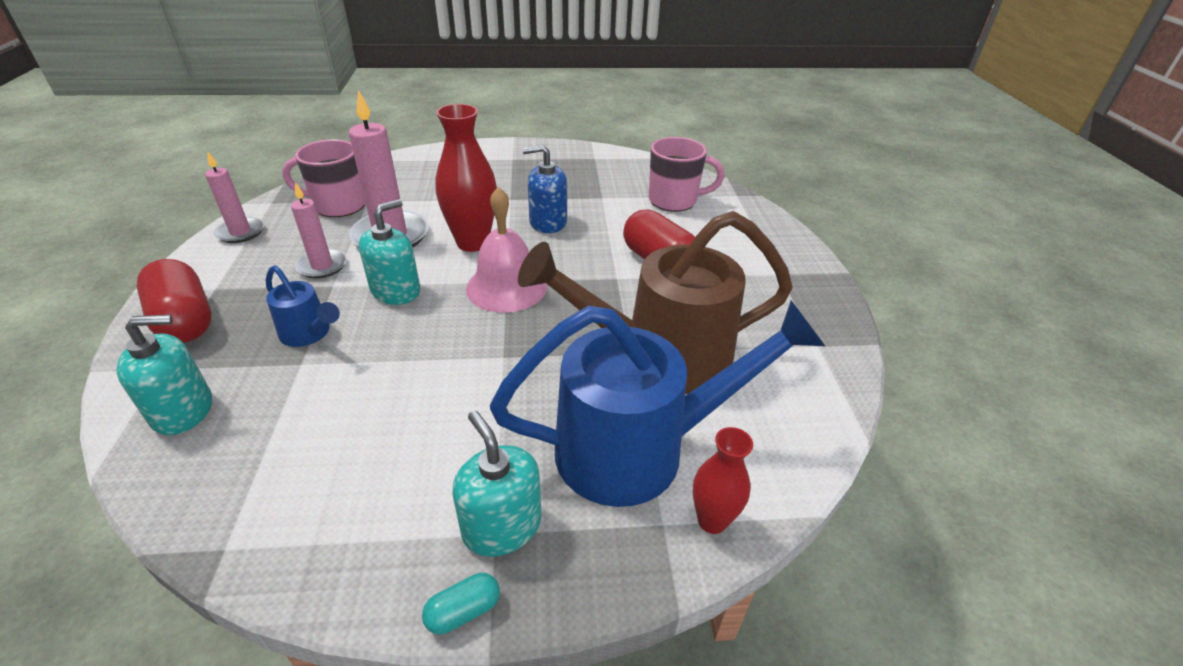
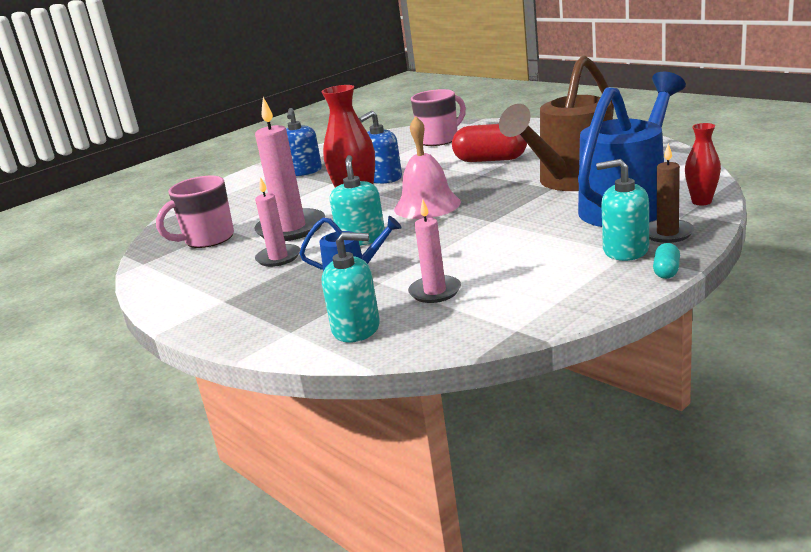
camera: 35 degrees left, 15 degrees down
turquoise soap dispenser [116,315,212,435] -> turquoise soap dispenser turned 60 degrees clockwise [322,232,380,343]
red capsule [136,259,212,343] -> none
pink candle [205,152,264,243] -> pink candle moved to [408,199,461,303]
none -> blue soap dispenser [286,108,322,176]
none -> brown candle [649,143,694,243]

